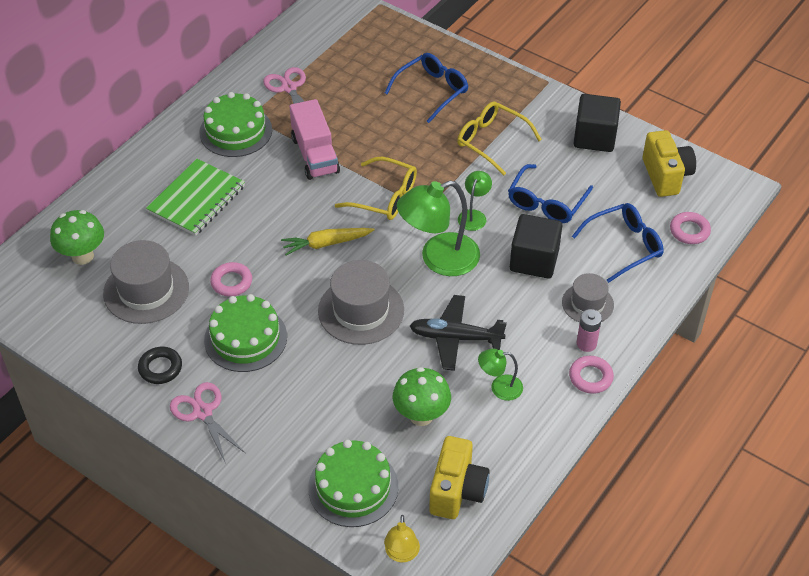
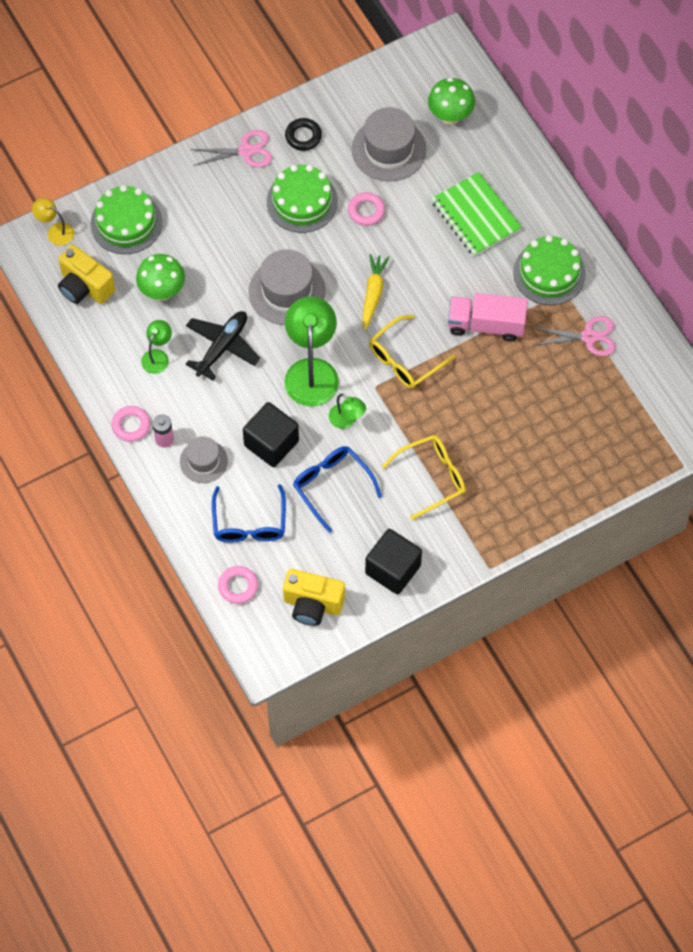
camera: 115 degrees right, 15 degrees up
blue glasses [385,53,468,123] -> none

